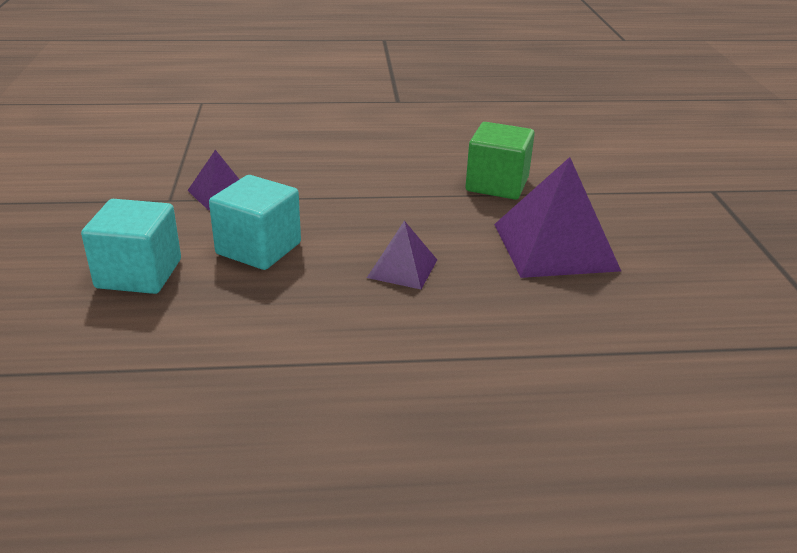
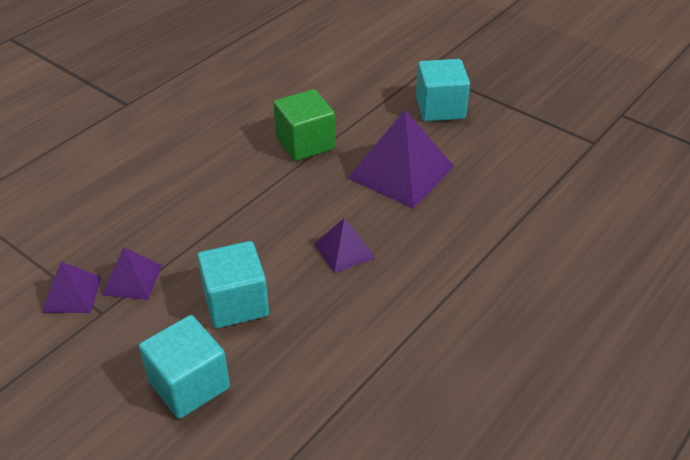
camera: 45 degrees left, 10 degrees up
none -> purple pyramid [42,262,101,313]
none -> turquoise cube [416,59,470,121]

